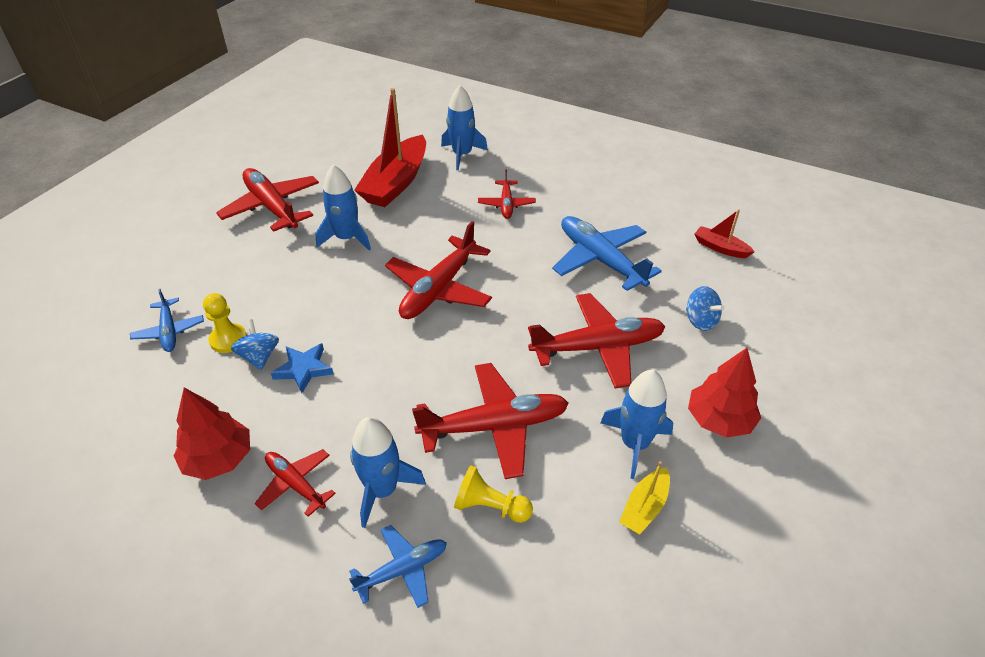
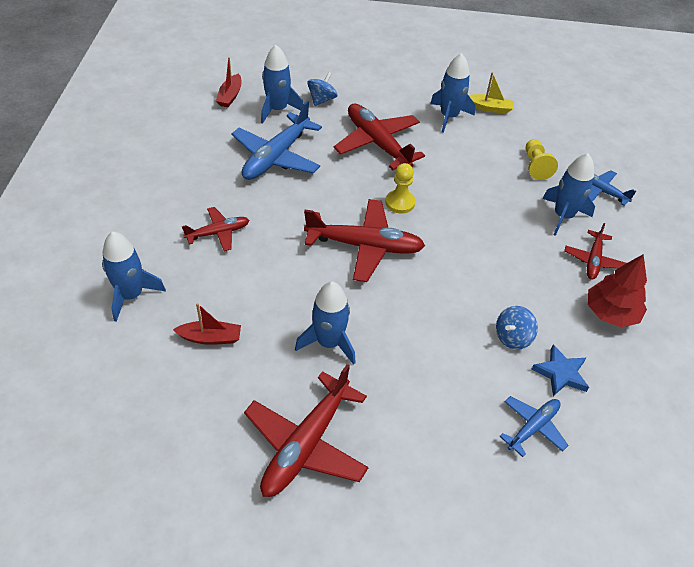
camera: 115 degrees left, 5 degrees up
yellow pawn [203,293,247,353] -> yellow pawn moved to [385,163,415,214]
blue star [271,343,334,393] -> blue star moved to [531,345,589,396]
red boat [354,88,426,207] -> red boat [173,303,241,345], size x0.47
red plane [412,363,569,479] -> none
red tree [688,348,761,438] -> none
none -> blue rocket [261,45,303,124]

